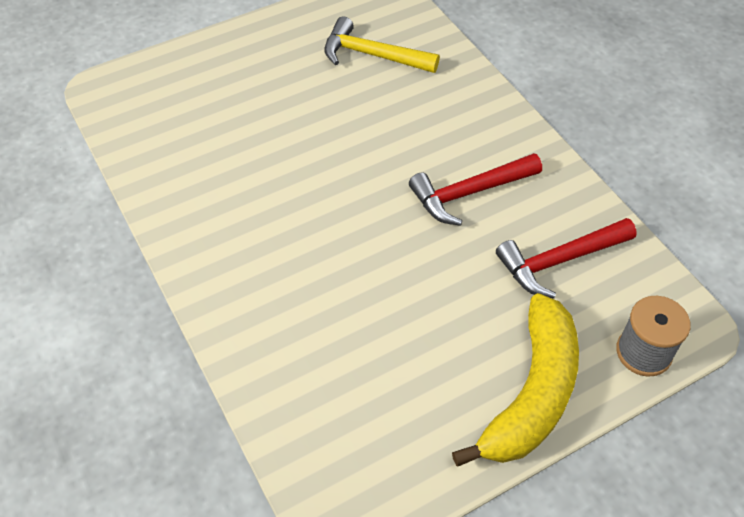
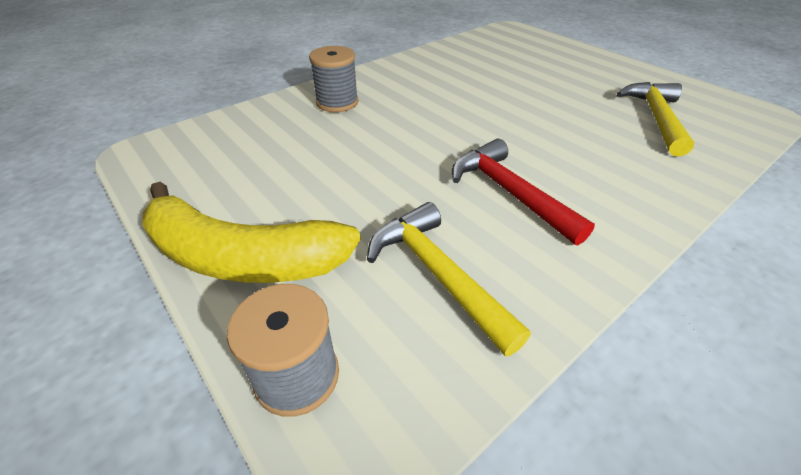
camera: 80 degrees right, 10 degrees down
red hammer [496,218,637,298] -> yellow hammer [367,202,531,357]
none -> grey spool [309,46,359,112]

